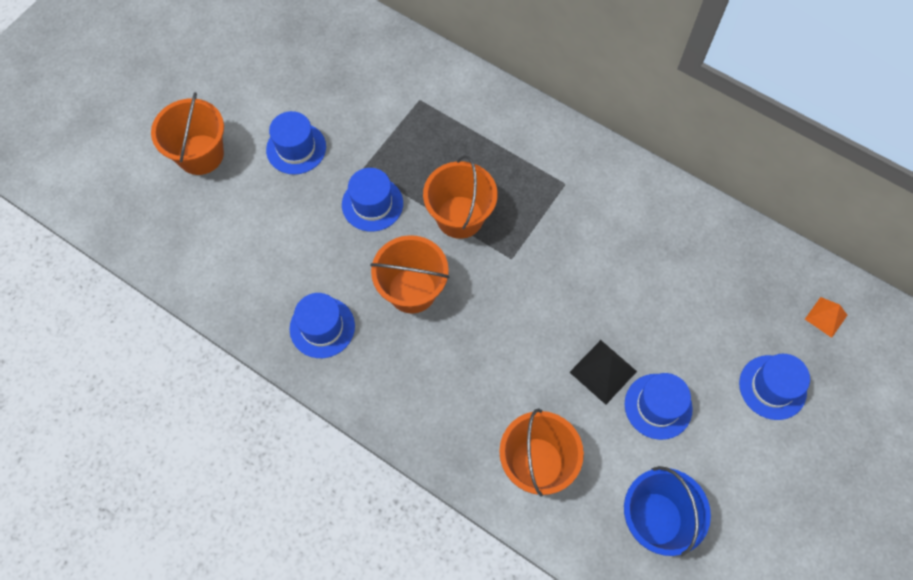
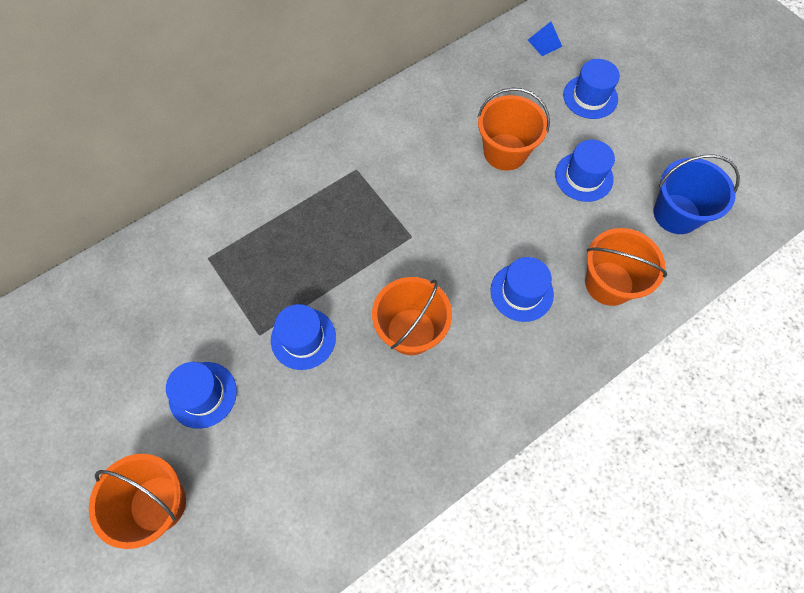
camera: 70 degrees left, 0 degrees up
blue hat [290,293,355,358] -> blue hat moved to [490,257,554,322]
orange bucket [423,155,497,239] -> orange bucket moved to [478,87,550,171]
black pyramid [570,340,637,405] -> none
orange pyramid [805,297,847,338] -> blue pyramid [528,22,562,56]

